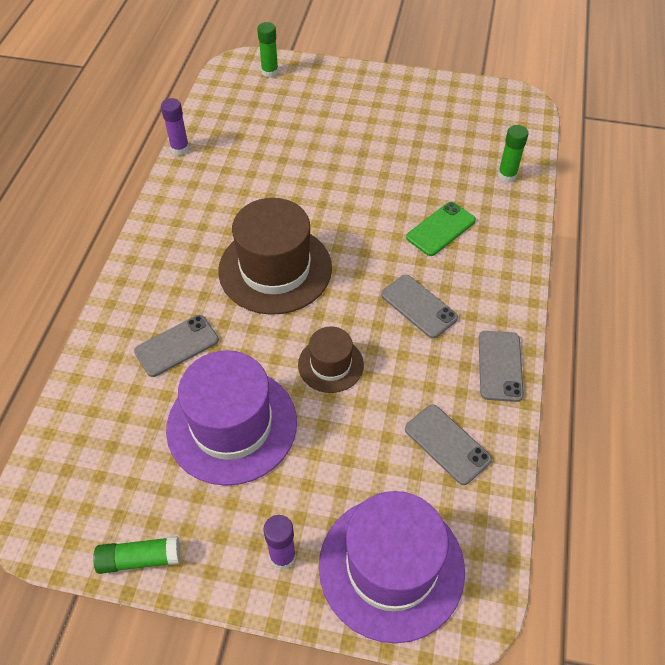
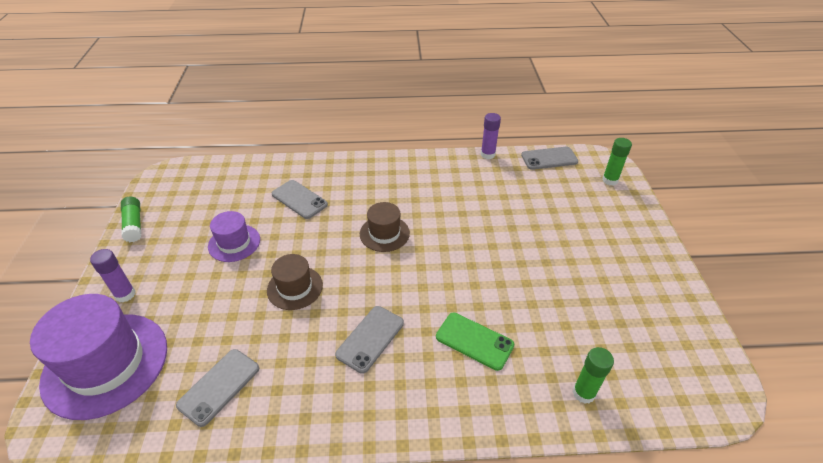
camera: 75 degrees right, 10 degrees down
purple hat [166,350,297,486] -> purple hat [208,211,260,262], size x0.53
brown hat [218,198,332,315] -> brown hat [360,202,410,252], size x0.53
grey phone [479,331,524,402] -> grey phone moved to [521,147,578,170]

